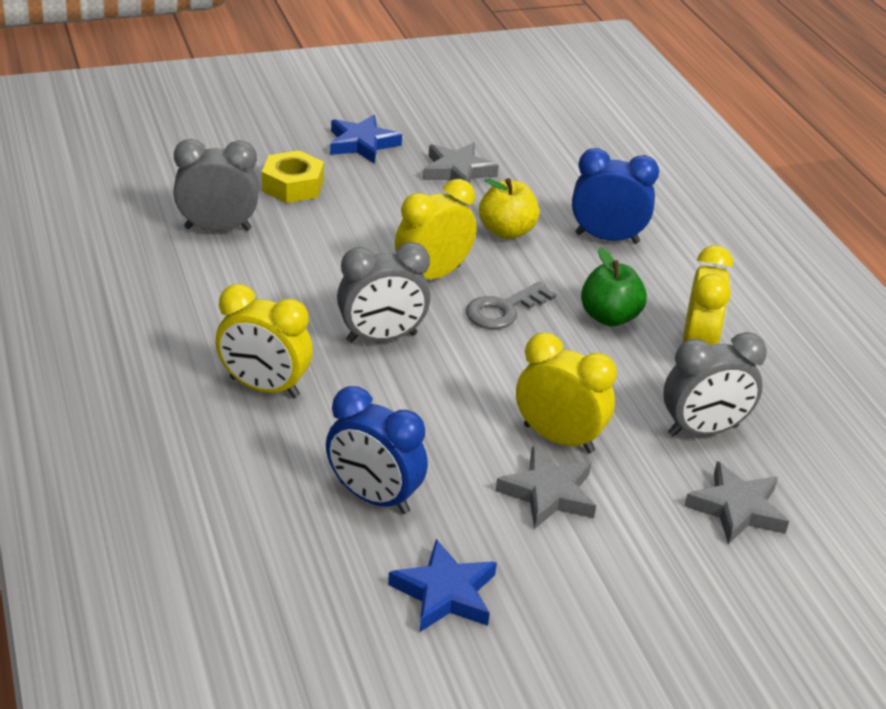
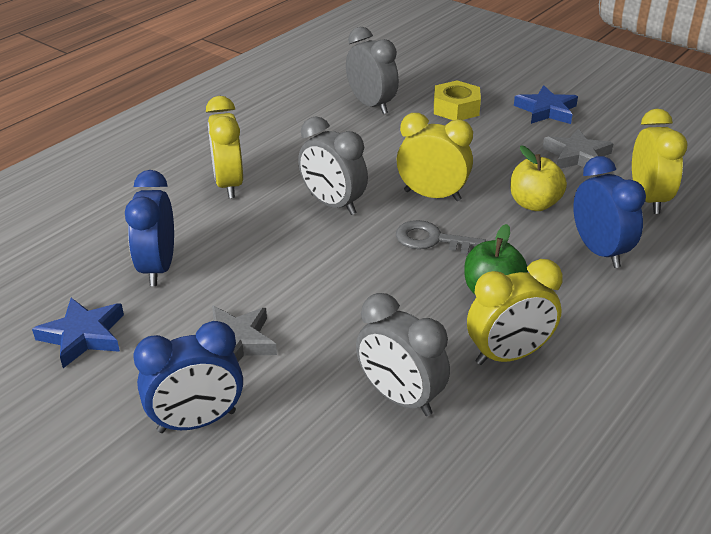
camera: 60 degrees right, 0 degrees up
yellow clock [516,333,617,453] -> yellow clock moved to [632,109,687,214]
grey star [684,461,789,545] -> none
none -> blue clock [134,321,243,433]

